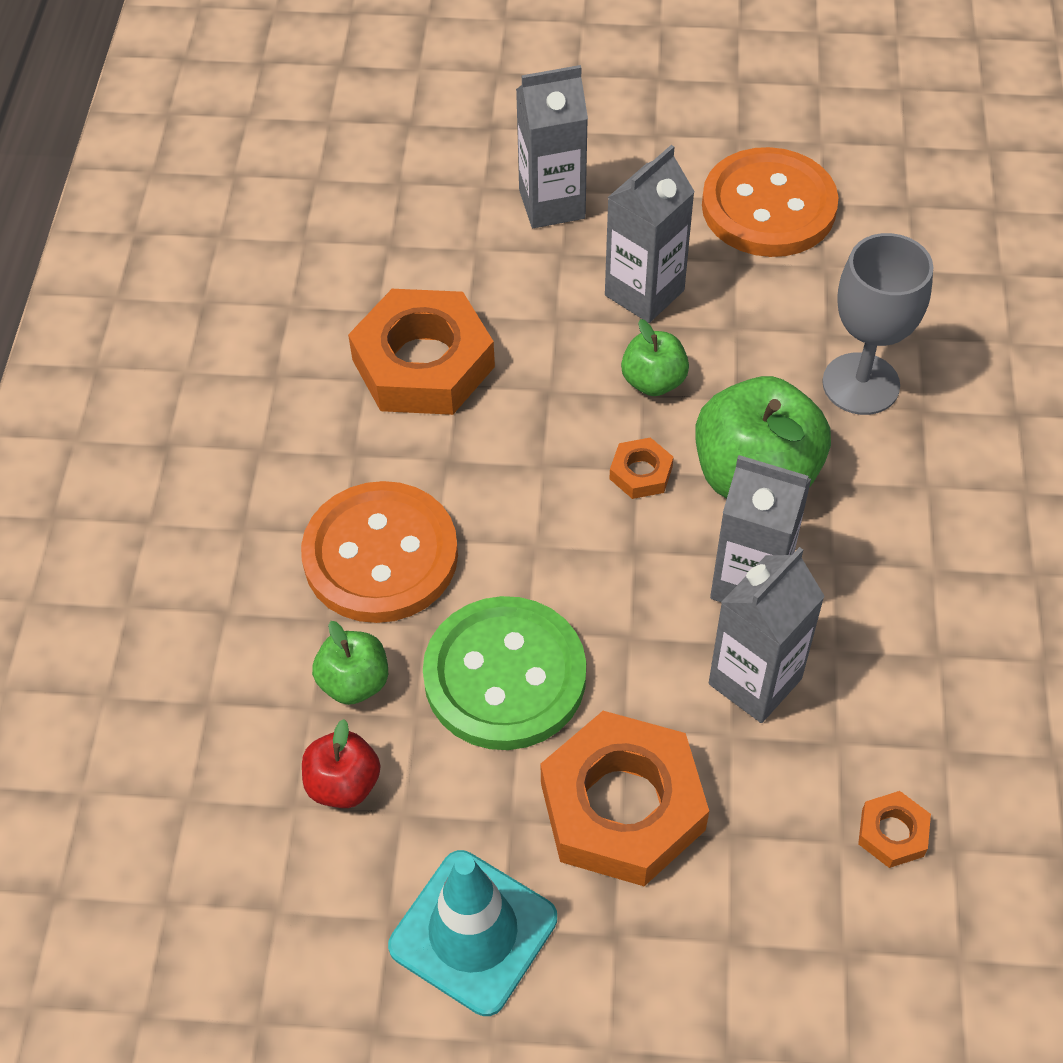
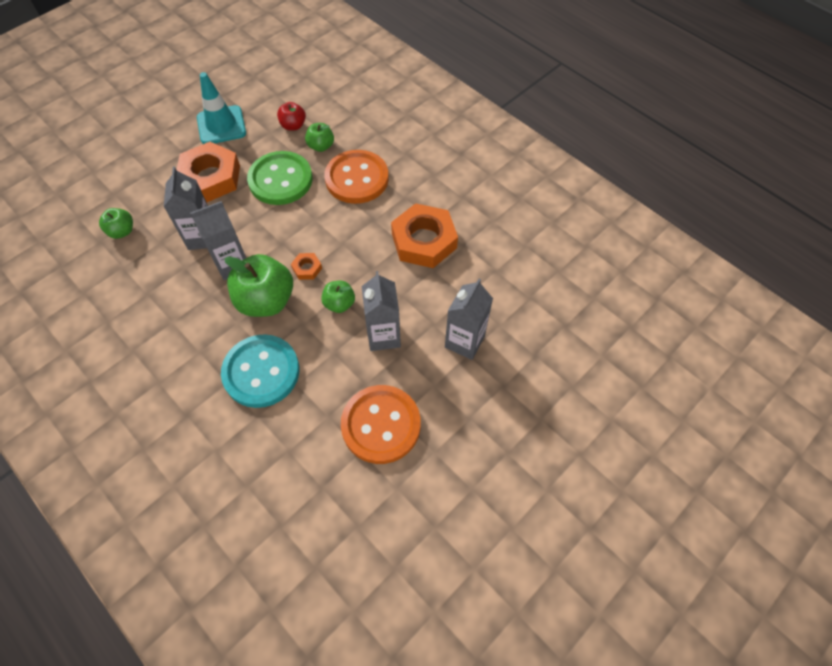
camera: 130 degrees right, 5 degrees up
grey goblet [822,233,933,415] -> turquoise button [221,334,299,408]
orange nut [858,791,931,868] -> green apple [99,208,133,239]

